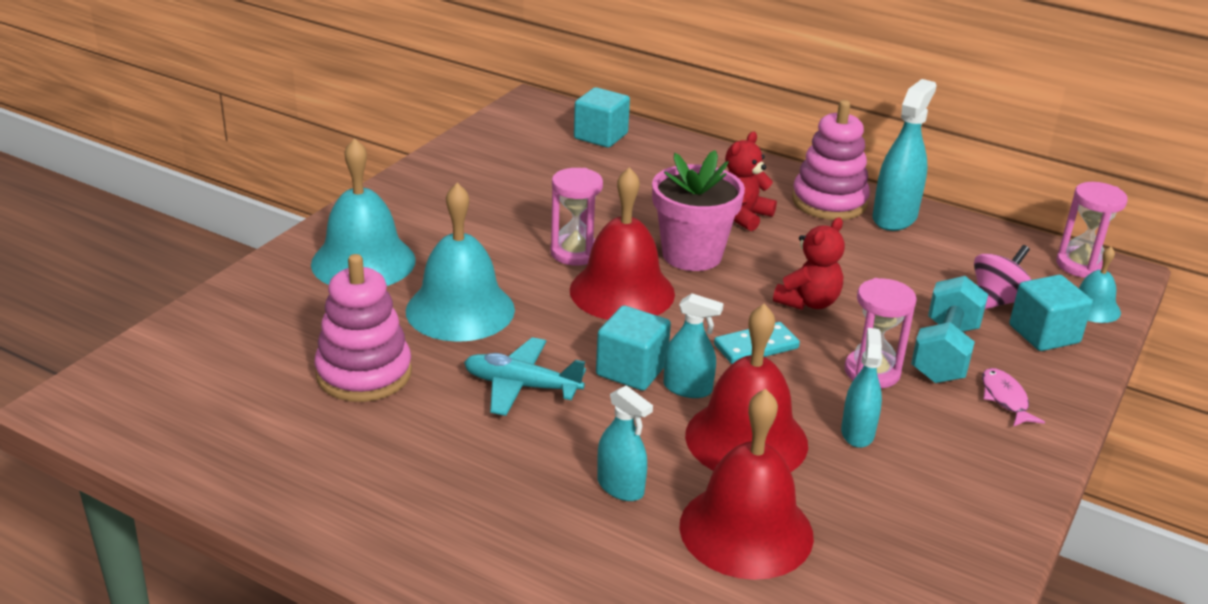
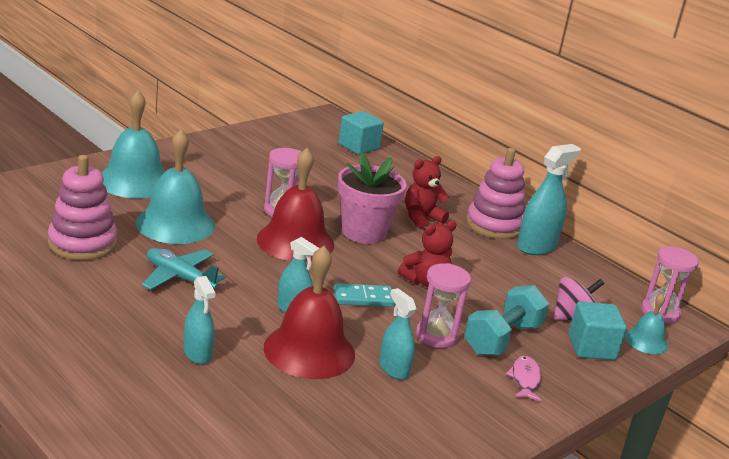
camera: 15 degrees right, 5 degrees down
turquoise cube [596,305,671,391] -> none
red bell [679,389,814,580] -> none
turquoise spray bottle [841,328,882,448] -> turquoise spray bottle turned 60 degrees counterclockwise [379,288,416,380]

